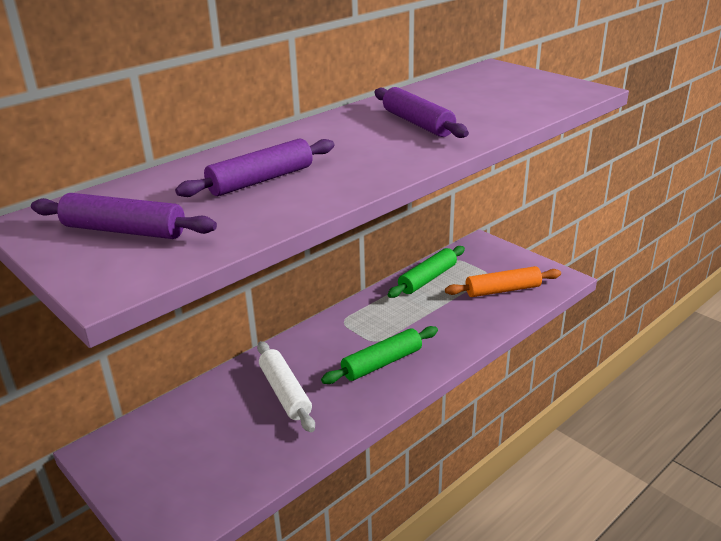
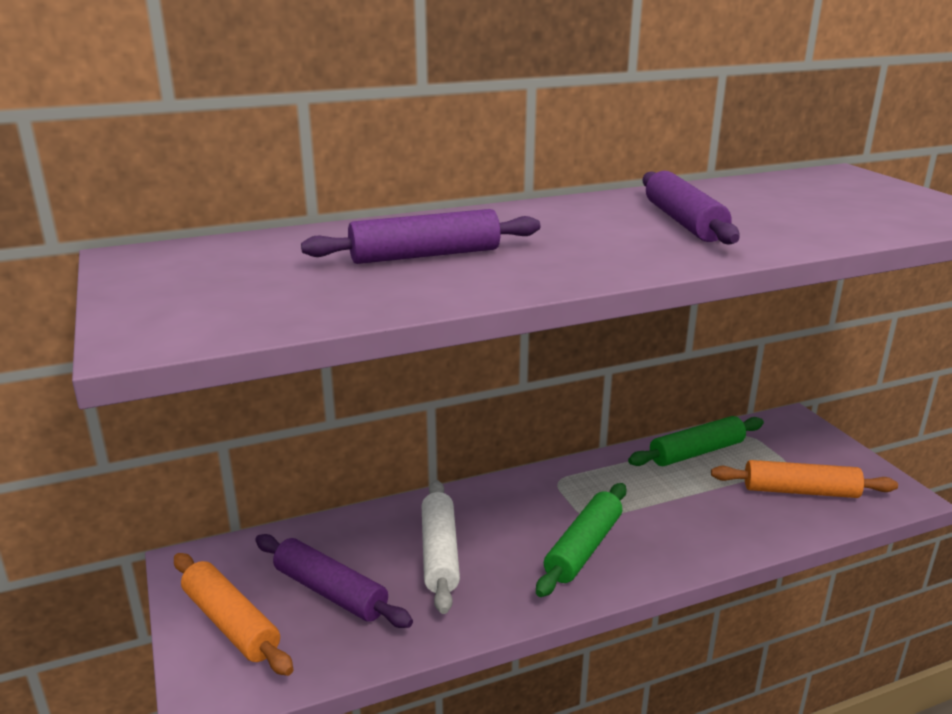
camera: 20 degrees right, 5 degrees down
purple rolling pin [31,193,217,239] -> purple rolling pin moved to [255,534,413,628]
green rolling pin [321,326,438,384] -> green rolling pin turned 45 degrees counterclockwise [536,483,626,597]
none -> orange rolling pin [174,553,293,676]

